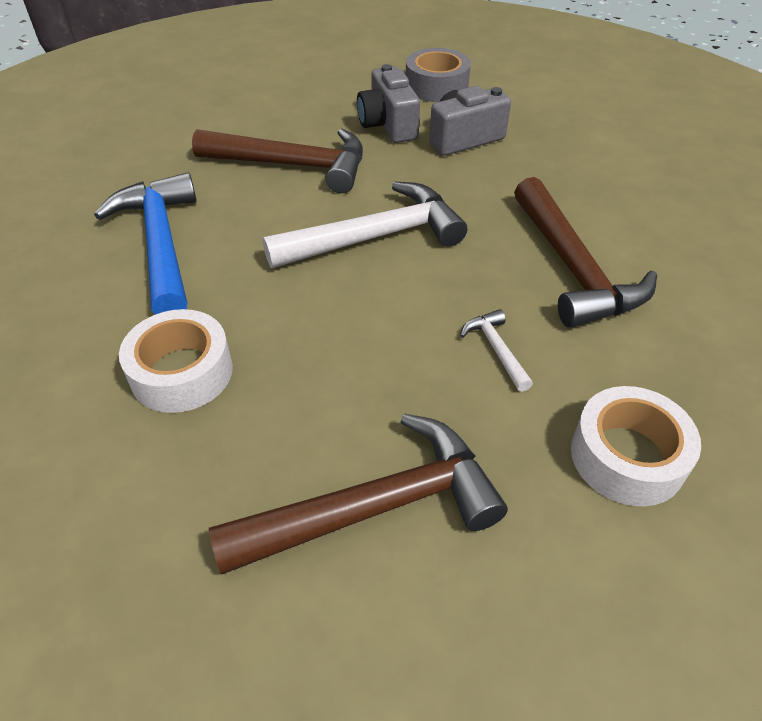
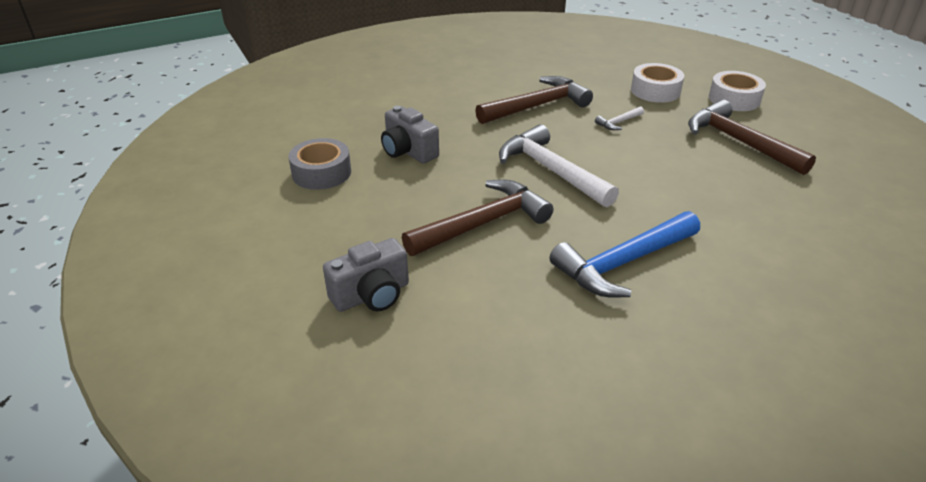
camera: 105 degrees left, 10 degrees down
white tape [119,309,233,413] -> white tape moved to [709,71,766,111]
brown hammer [192,129,363,193] -> brown hammer turned 60 degrees clockwise [402,179,553,256]
grey camera [357,64,420,143] -> grey camera moved to [323,238,409,312]

